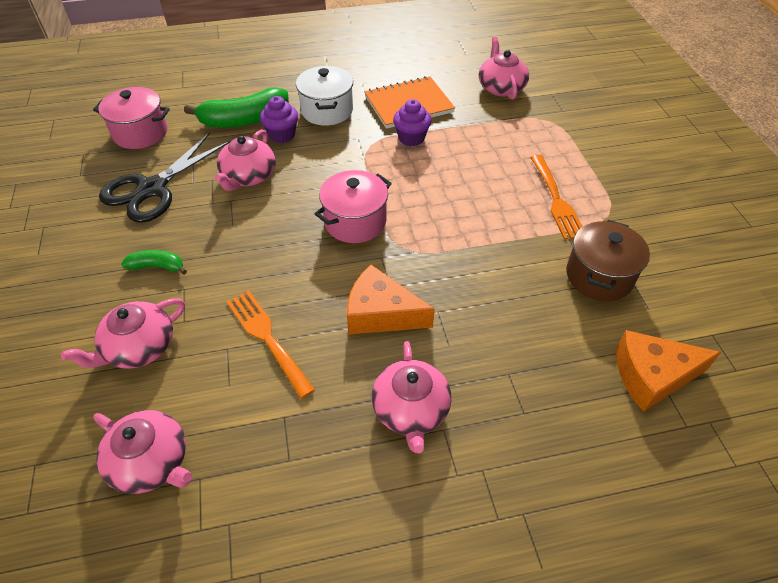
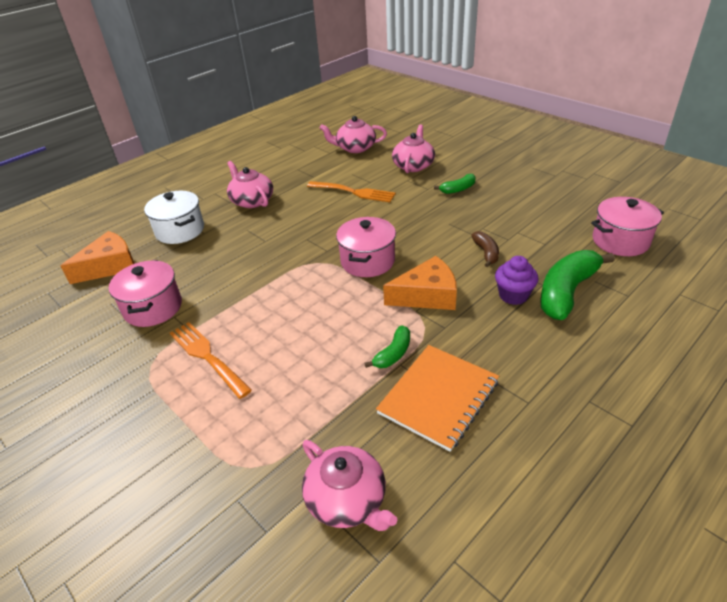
camera: 150 degrees right, 10 degrees down
black scissors [99,132,231,223] -> none
pink teapot [215,129,276,191] -> brown banana [471,231,499,267]
white pot [296,66,353,125] -> white pot moved to [144,191,204,244]
orange cheese [347,265,435,335] -> orange cheese moved to [383,256,457,310]
purple cupcake [393,99,432,146] -> green banana [364,325,410,368]
brown pot [566,220,650,301] -> pink pot [109,260,182,327]

